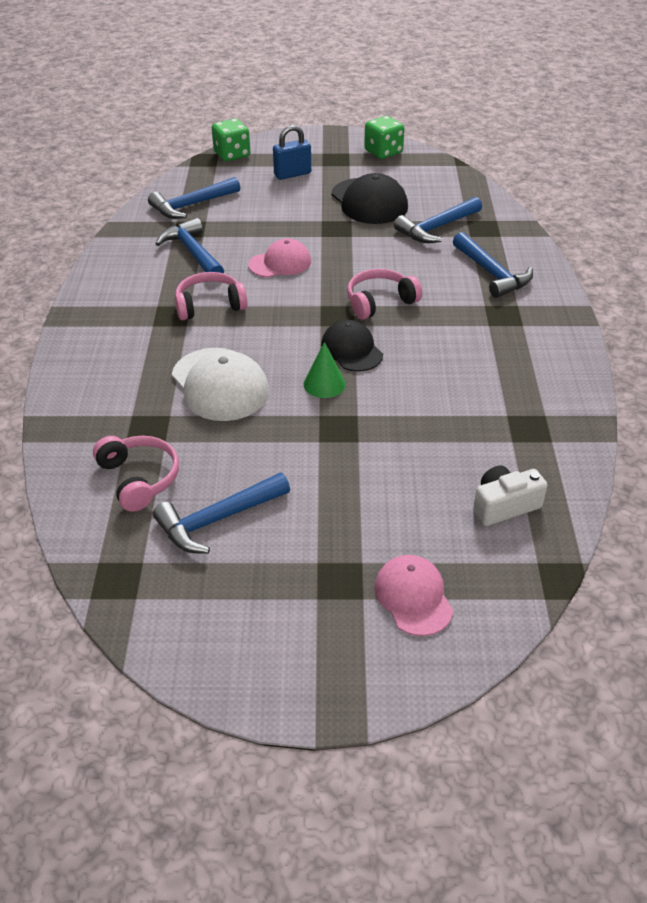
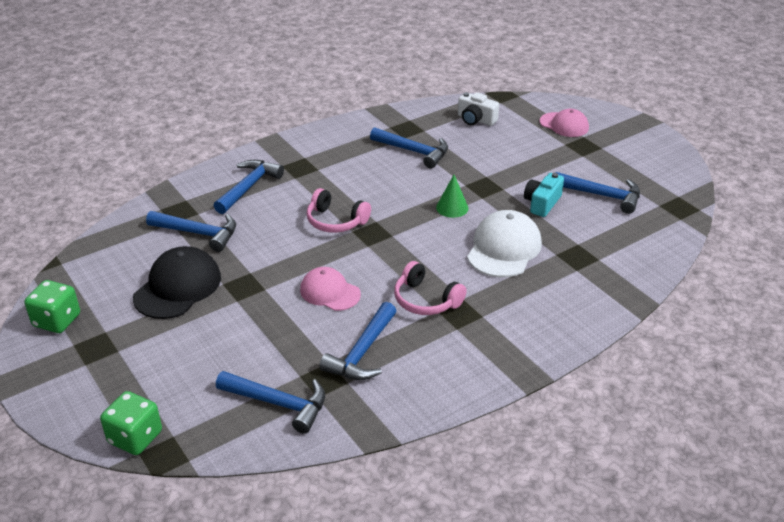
camera: 125 degrees left, 5 degrees down
pink headphones [93,436,179,512] -> none
blue padlock [273,125,311,180] -> none
black cap [321,320,383,372] -> none
pink cap [375,555,453,636] -> pink cap turned 90 degrees counterclockwise [540,109,589,137]
none -> blue hammer [370,127,448,168]
none -> turquoise camera [524,173,564,217]

